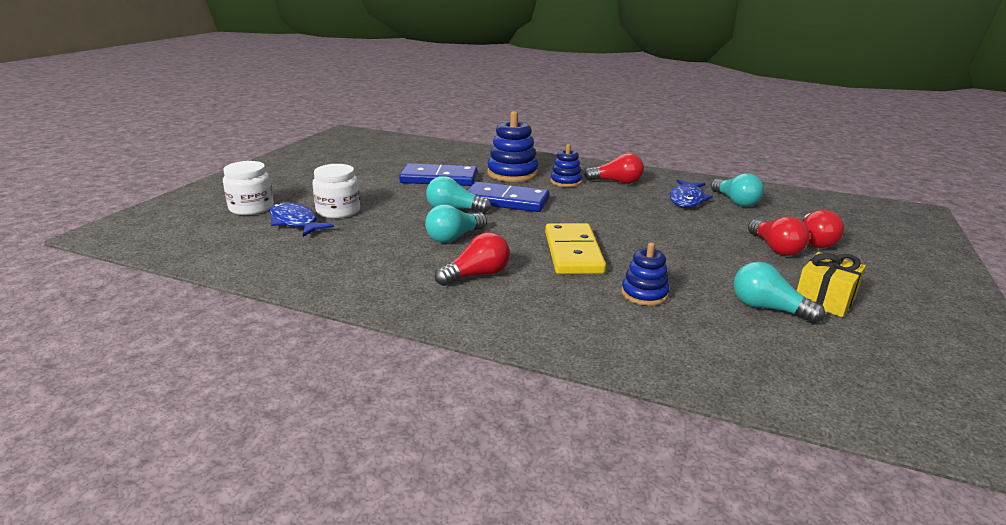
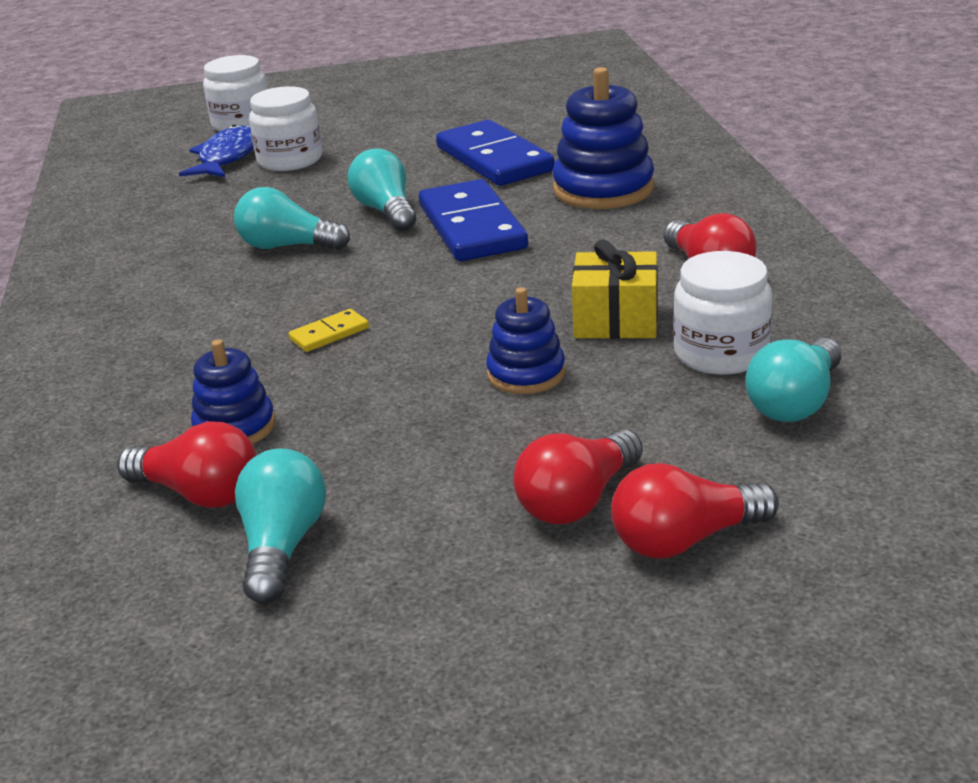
camera: 60 degrees right, 5 degrees up
red light bulb [435,232,510,286] -> red light bulb moved to [117,422,257,508]
yellow domino [545,223,606,274] -> yellow domino [289,309,369,352], size x0.43
blue stacking toy [550,144,582,187] -> blue stacking toy moved to [486,287,565,394]
blue fish [670,179,713,207] -> white jar [673,251,772,375]
yellow gift [797,252,866,317] -> yellow gift moved to [572,239,658,339]

